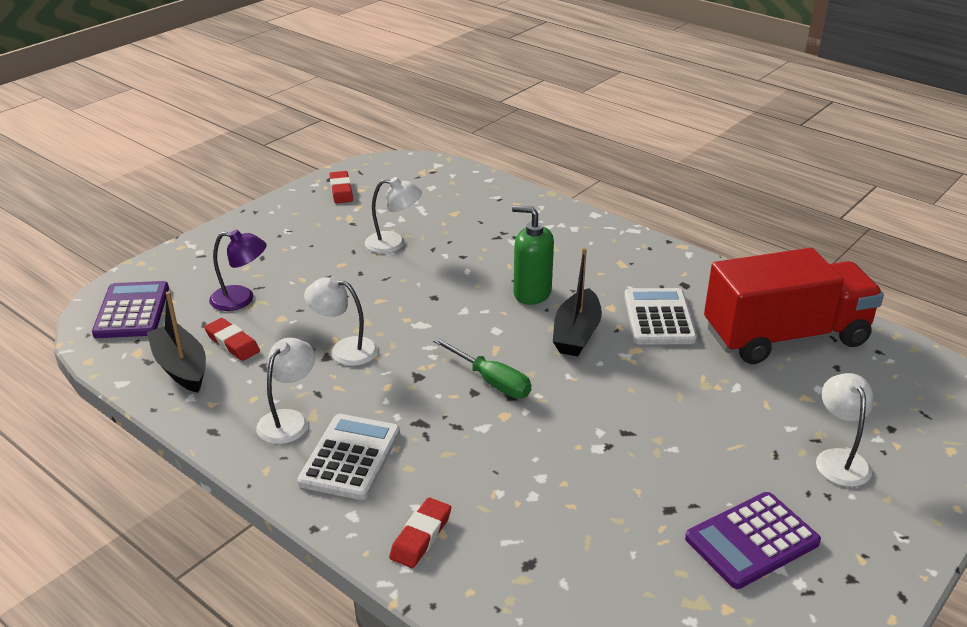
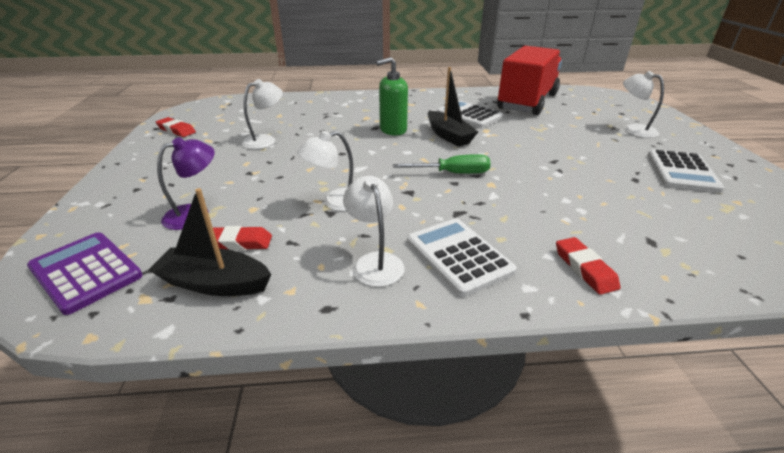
camera: 45 degrees left, 0 degrees up
purple calculator [685,492,821,589] -> white calculator [647,149,724,193]

